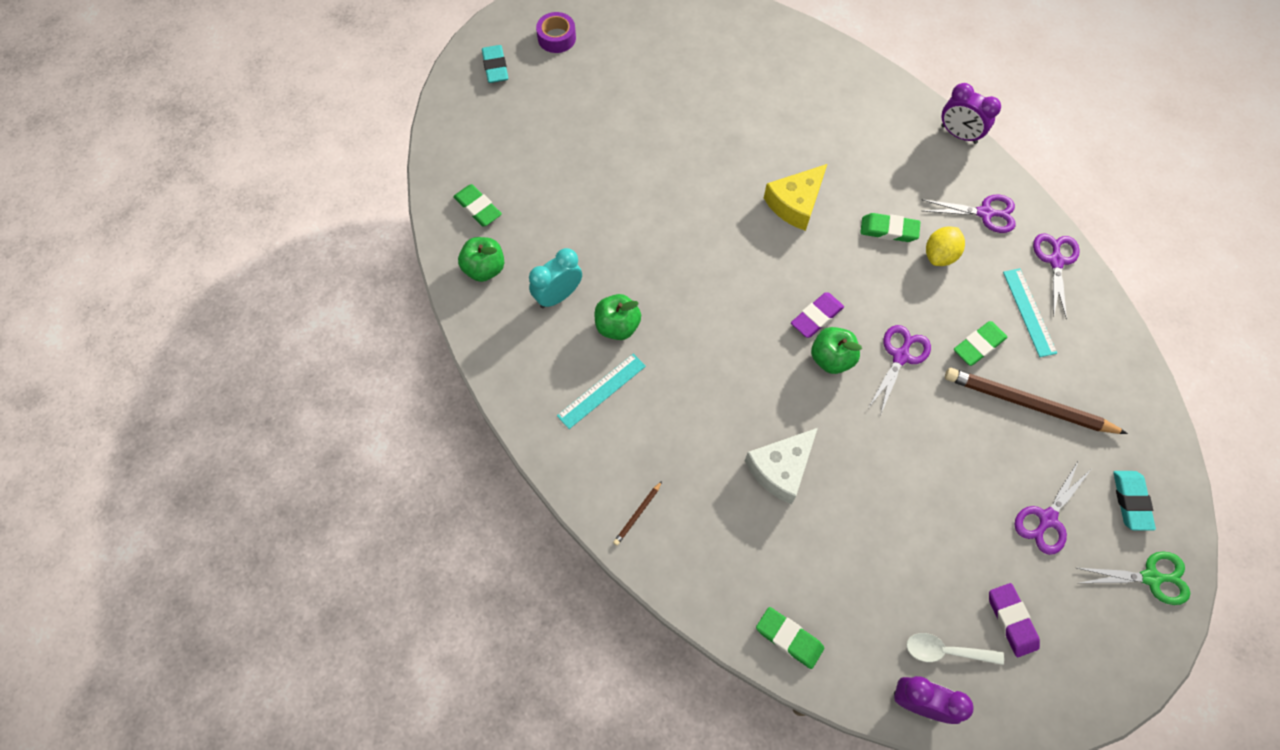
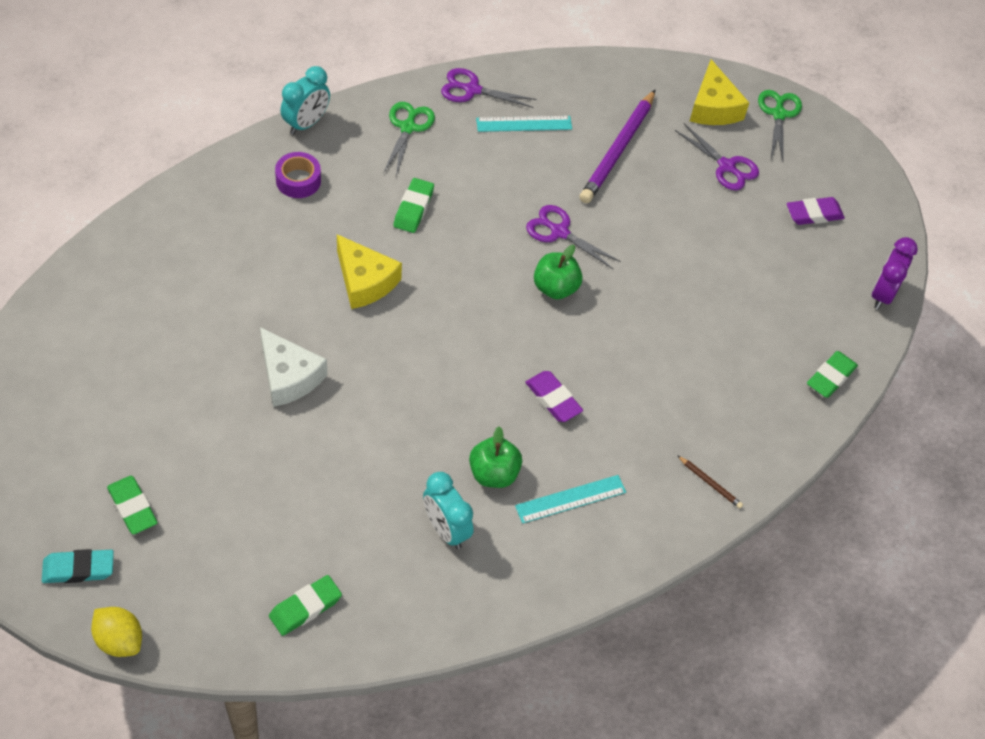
camera: 90 degrees left, 10 degrees down
green apple [458,237,504,282] -> none
purple tape [536,12,576,53] -> purple tape moved to [275,152,321,198]
turquoise ruler [557,353,646,429] -> turquoise ruler turned 75 degrees counterclockwise [515,475,626,524]
white cheese [745,428,818,504] -> white cheese moved to [260,327,327,407]
purple eraser [791,292,844,338] -> purple eraser moved to [525,371,583,422]
white spoon [906,633,1004,665] -> none
purple scissors [923,195,1016,233] -> green scissors [384,102,435,176]
yellow lemon [926,227,965,266] -> yellow lemon moved to [91,607,142,657]
purple clock [941,83,1001,144] -> turquoise clock [281,66,330,135]
brown pencil [945,368,1128,434] -> purple pencil [579,90,655,203]
green eraser [954,321,1008,366] -> green eraser moved to [107,476,158,535]
turquoise eraser [1113,471,1156,531] -> yellow cheese [690,59,749,125]

